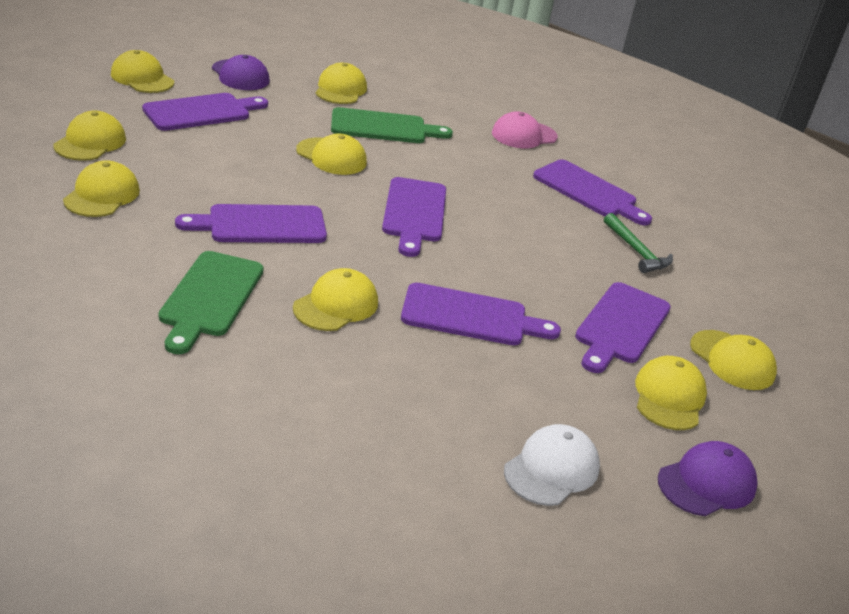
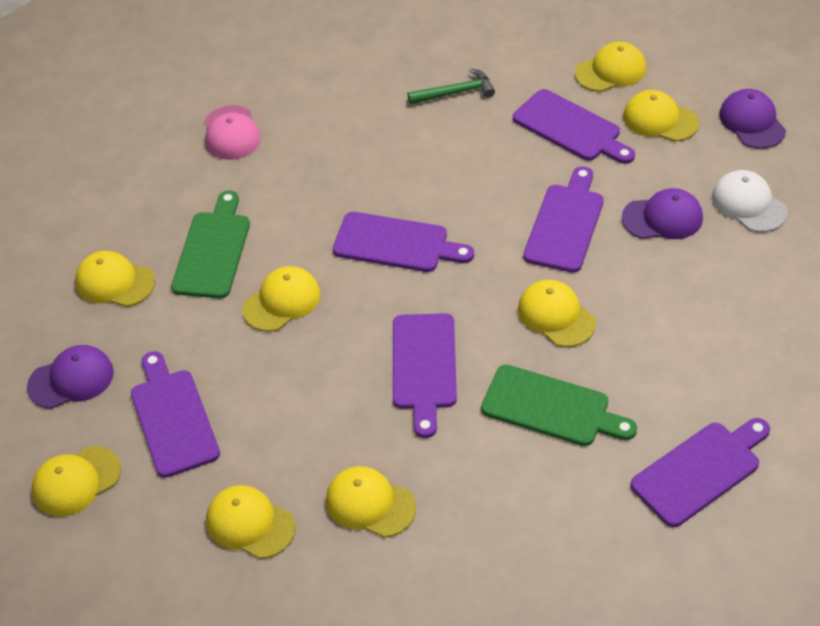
camera: 70 degrees left, 15 degrees up
purple cutting board [533,159,652,225] -> purple cutting board moved to [631,418,770,527]
none -> purple cap [622,188,703,239]

